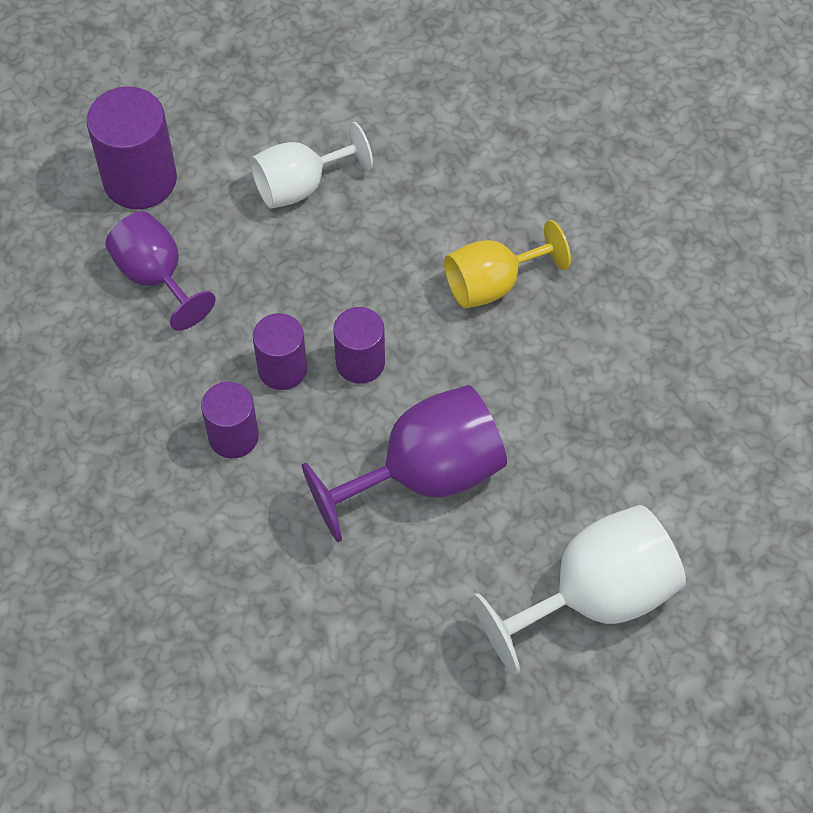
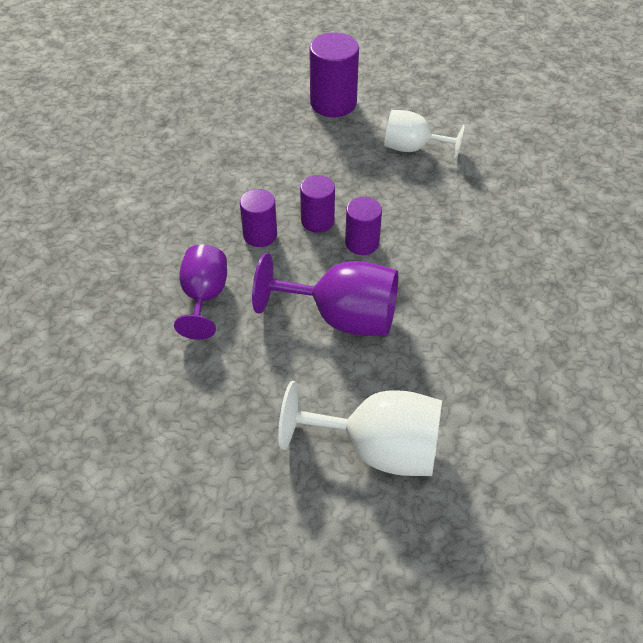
camera: 40 degrees right, 10 degrees down
purple goblet [105,211,216,331] -> purple goblet moved to [174,244,227,340]
yellow goblet [444,220,571,309] -> none

